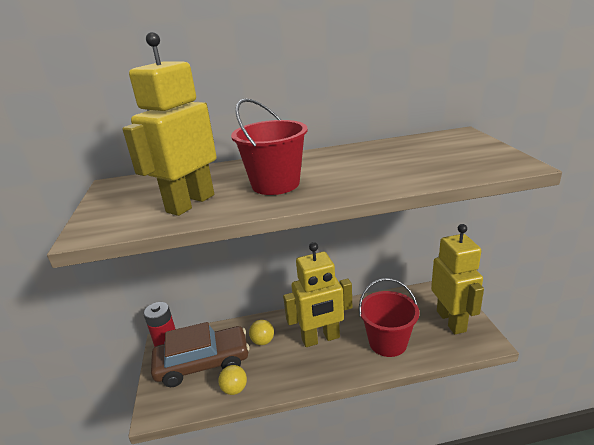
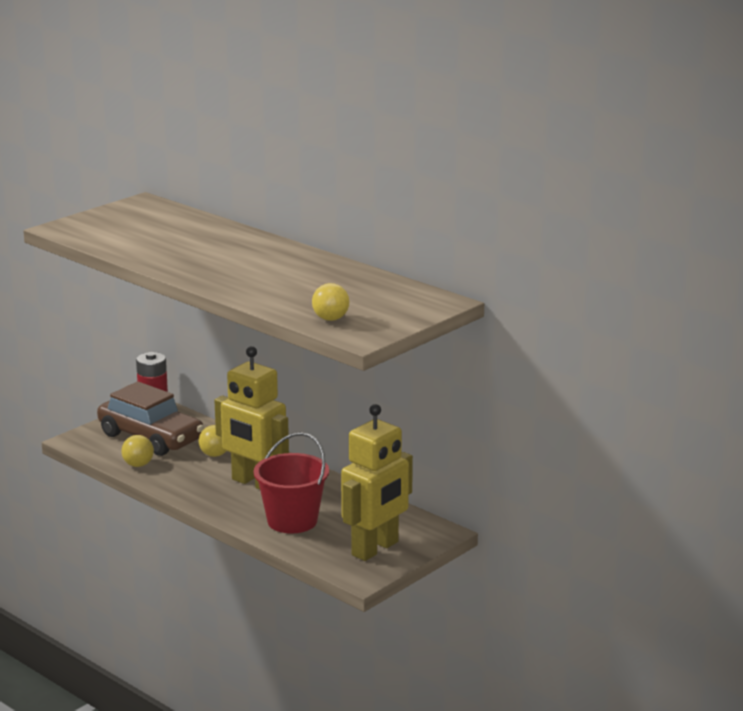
camera: 50 degrees right, 5 degrees down
yellow robot [122,32,216,216] -> none
red bucket [231,98,308,195] -> none
none -> yellow ball [312,283,349,321]

